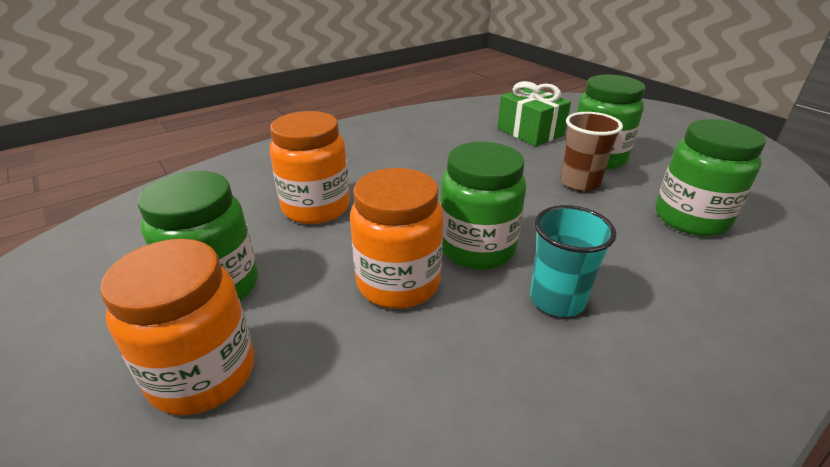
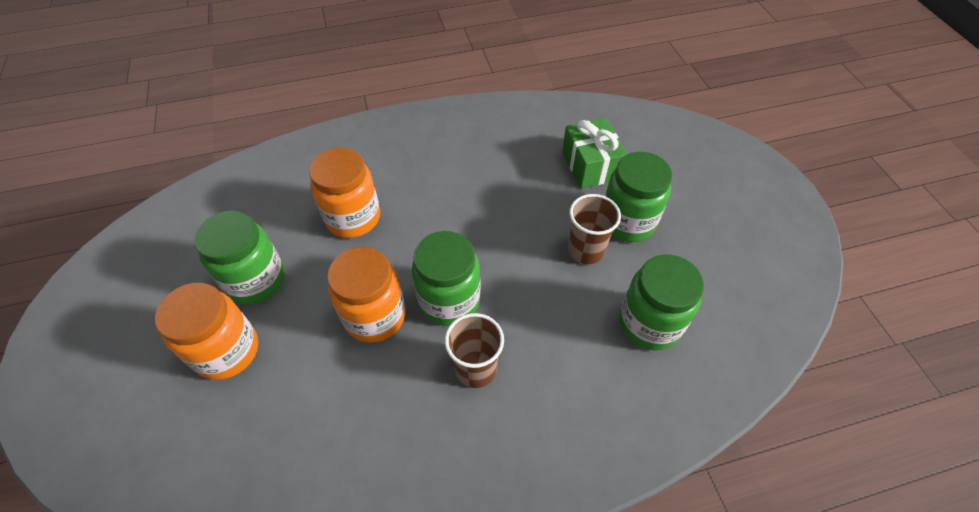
camera: 20 degrees right, 20 degrees up
turquoise cup [530,205,616,317] -> brown cup [445,313,504,388]

